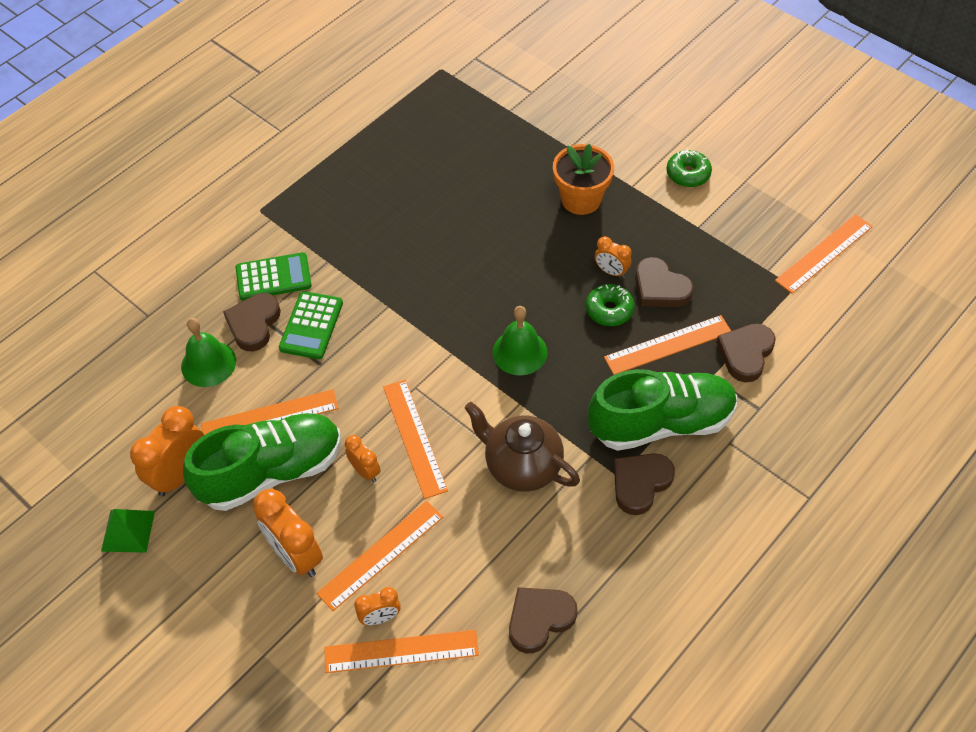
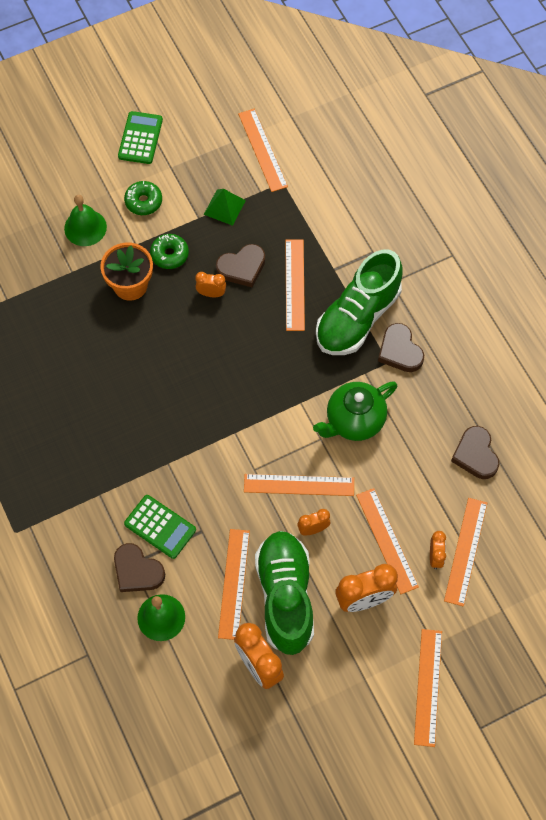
camera: 70 degrees left, 10 degrees up
green pyramid [101,509,155,553] -> green pyramid moved to [204,189,246,226]
green calculator [236,252,312,301] -> green calculator moved to [118,111,163,164]
brown teapot [465,402,580,492] -> green teapot [313,381,397,441]
green bell [492,306,548,375] -> green bell moved to [64,195,107,246]
green donut [586,284,634,326] -> green donut moved to [150,234,189,269]
green shoe [588,369,737,451] -> green shoe turned 150 degrees counterclockwise [316,250,403,355]
orange clock [595,236,631,278] -> orange clock turned 135 degrees counterclockwise [195,272,226,297]
brown heart [716,324,776,382] -> none
none -> orange ruler [414,629,442,747]

